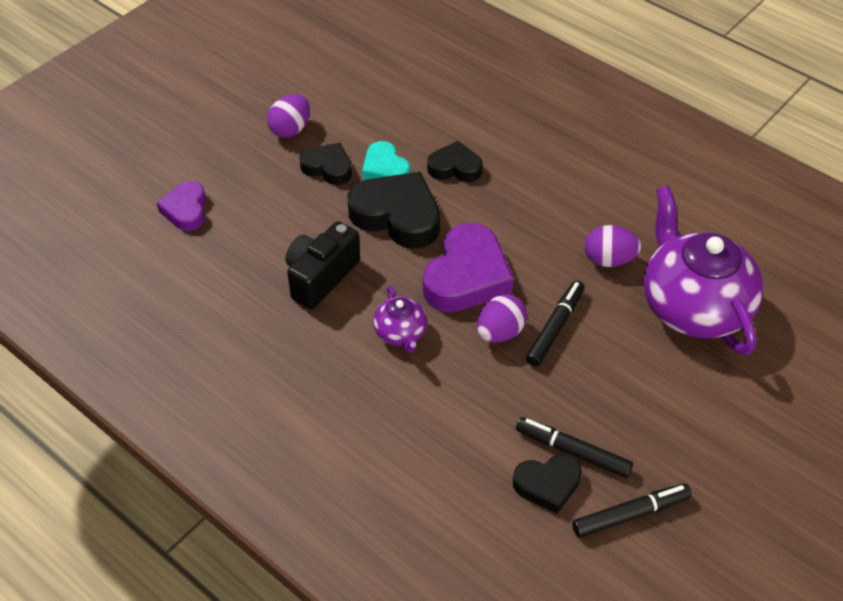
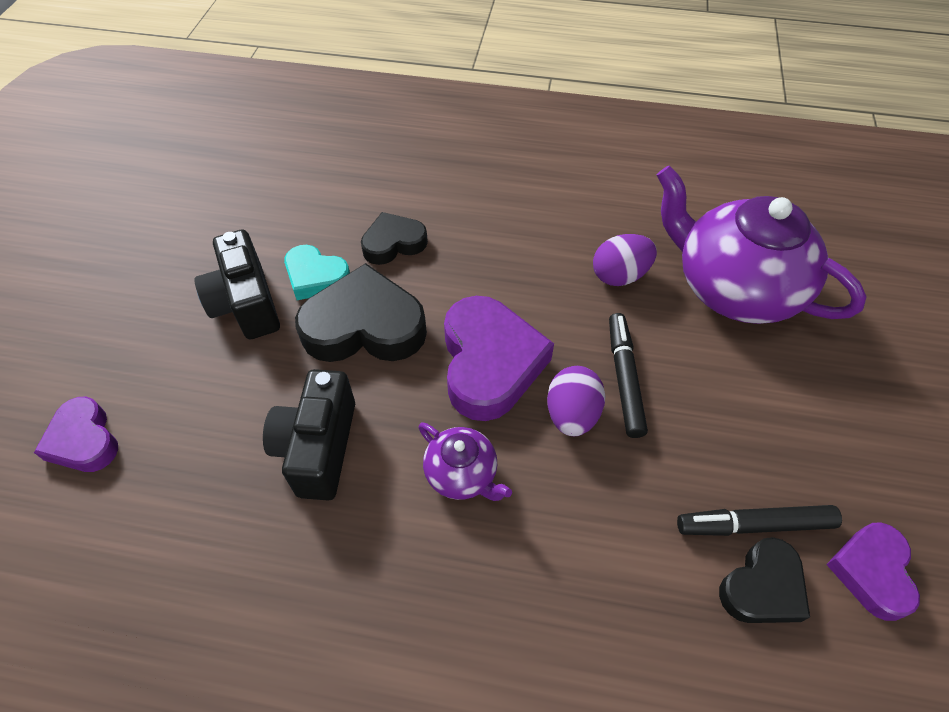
camera: 30 degrees left, 5 degrees up
purple egg [267,94,310,138] -> none
black heart [299,143,352,185] -> black camera [194,230,280,339]
black marker [572,484,692,538] -> purple heart [826,523,920,621]

